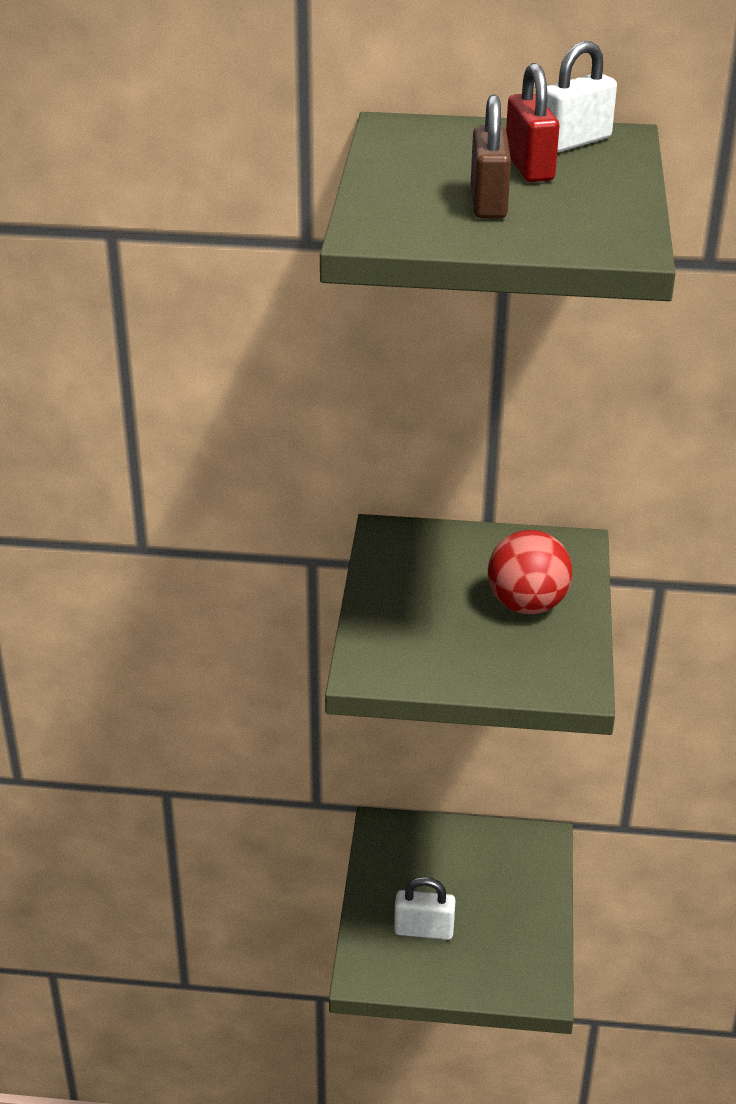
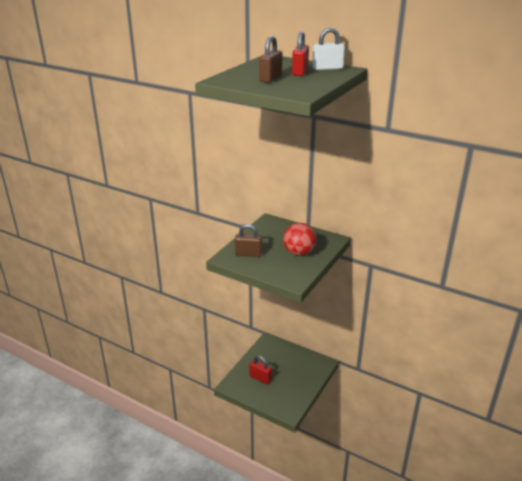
camera: 25 degrees right, 5 degrees down
white padlock [394,877,456,940] -> red padlock [249,356,272,384]
none -> brown padlock [235,224,262,257]

